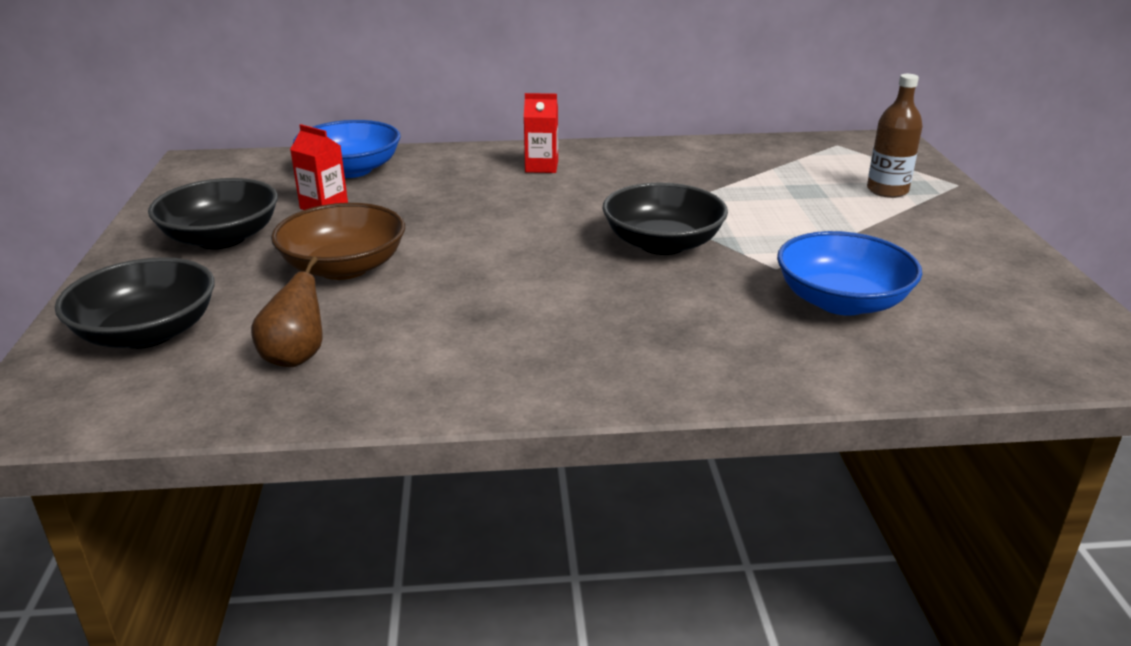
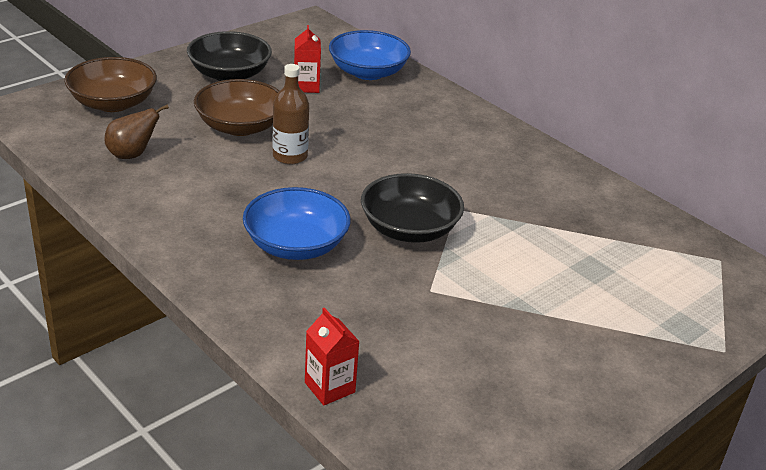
camera: 50 degrees right, 5 degrees up
black bowl [55,257,215,349] -> brown bowl [64,57,157,112]
red carton [524,93,558,173] -> red carton moved to [305,308,360,405]
blue bowl [777,231,922,316] -> blue bowl moved to [243,187,351,260]
brown bottle [867,74,923,198] -> brown bottle moved to [272,64,309,164]

